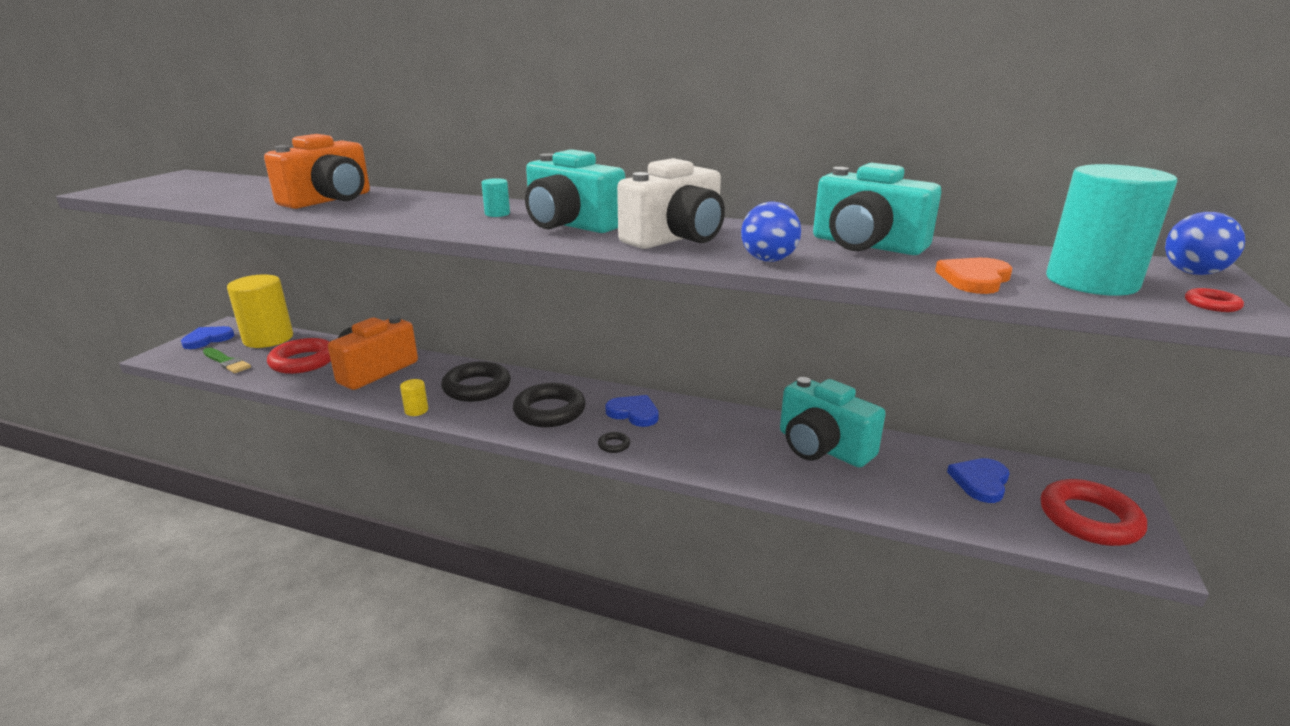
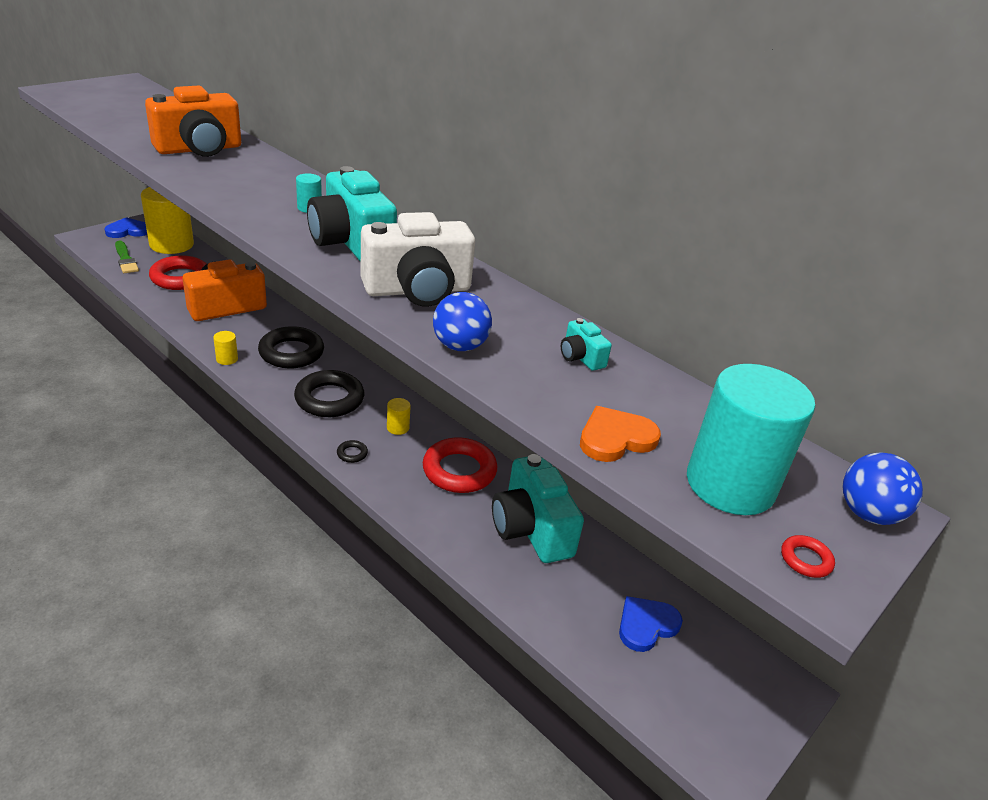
camera: 20 degrees right, 10 degrees up
blue heart [606,395,659,427] -> yellow cylinder [387,398,411,435]
turquoise camera [813,163,941,255] -> turquoise camera [561,318,612,371], size x0.44
red ring [1041,479,1147,546] -> red ring moved to [423,437,497,493]

